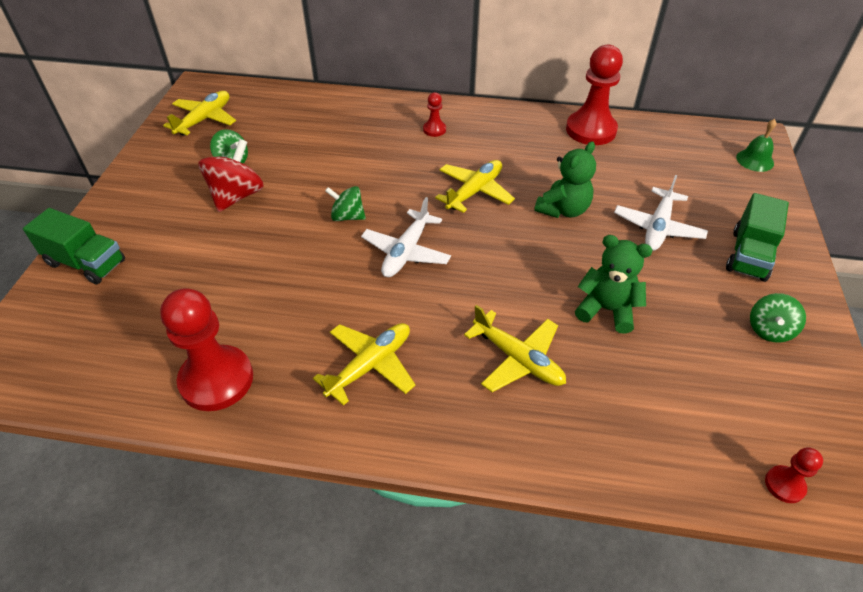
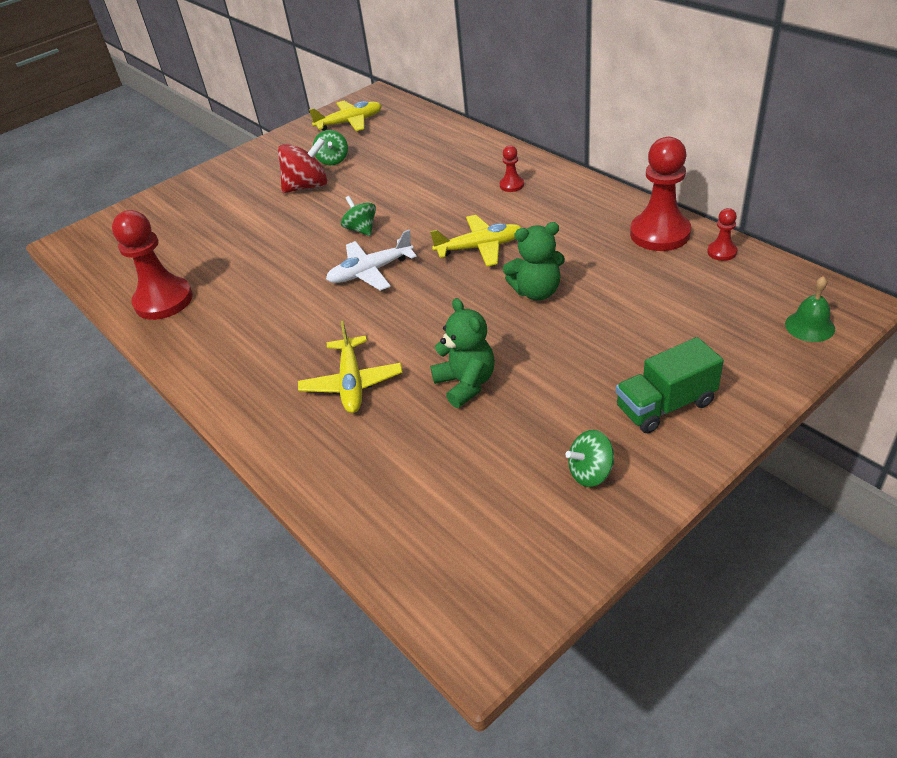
camera: 45 degrees right, 5 degrees down
green truck [23,208,125,285] -> none
yellow plane [313,323,415,406] -> none
white plane [614,175,708,251] -> none
red pawn [765,447,823,503] -> red pawn moved to [707,208,737,261]

